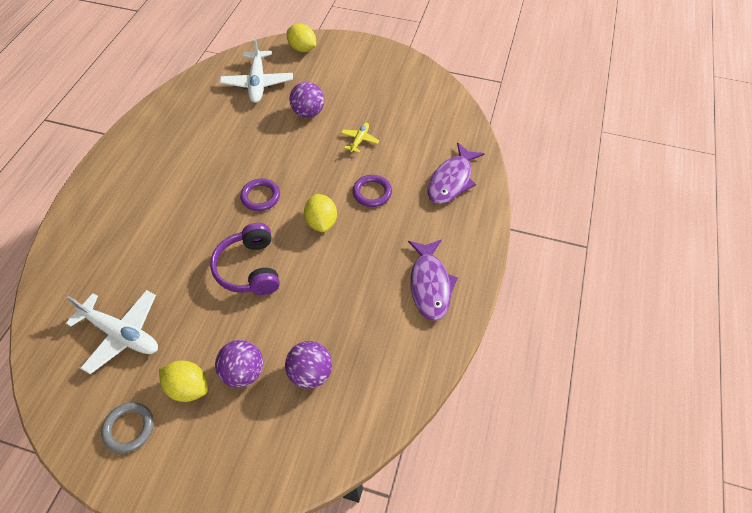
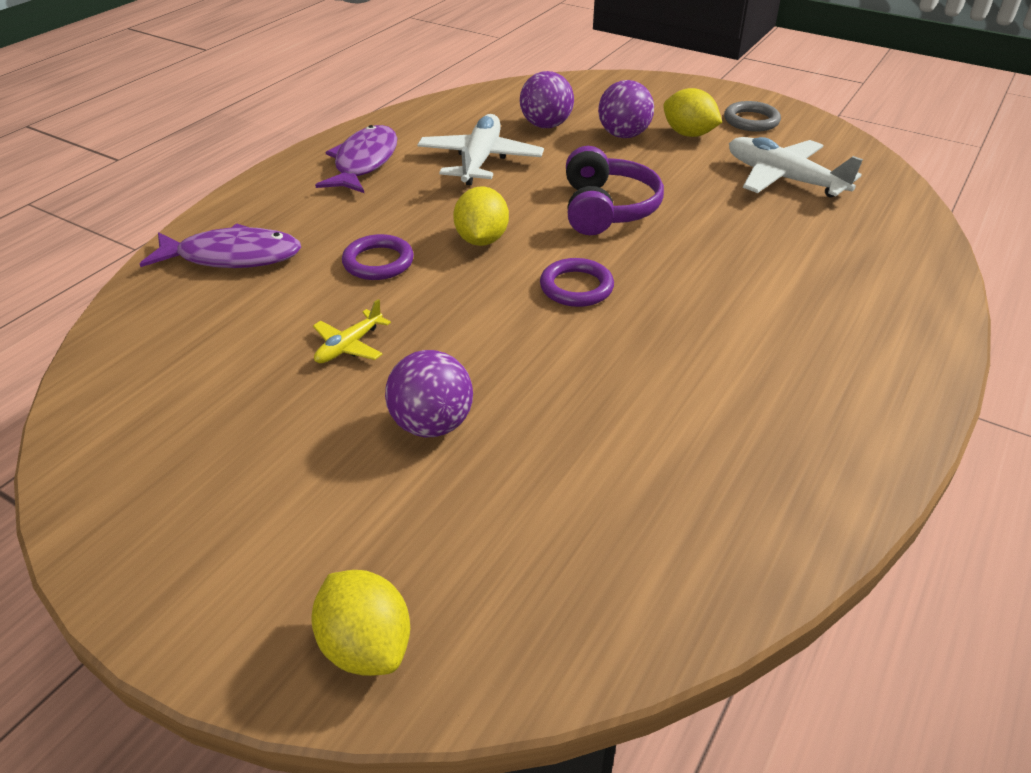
camera: 165 degrees left, 15 degrees down
white plane [220,37,293,103] -> white plane moved to [417,114,544,185]
purple fish [428,142,485,204] -> purple fish turned 45 degrees clockwise [140,223,301,268]

